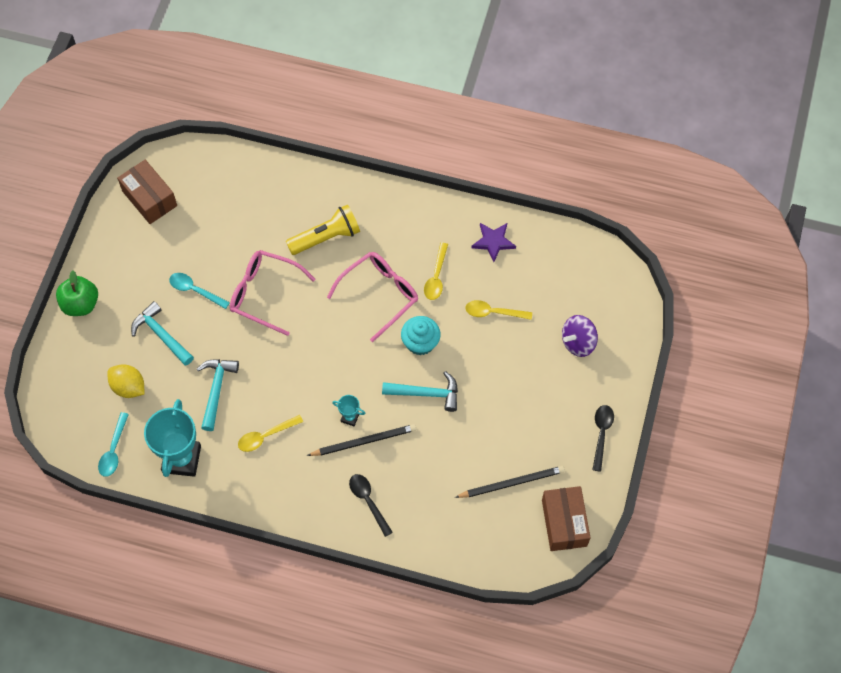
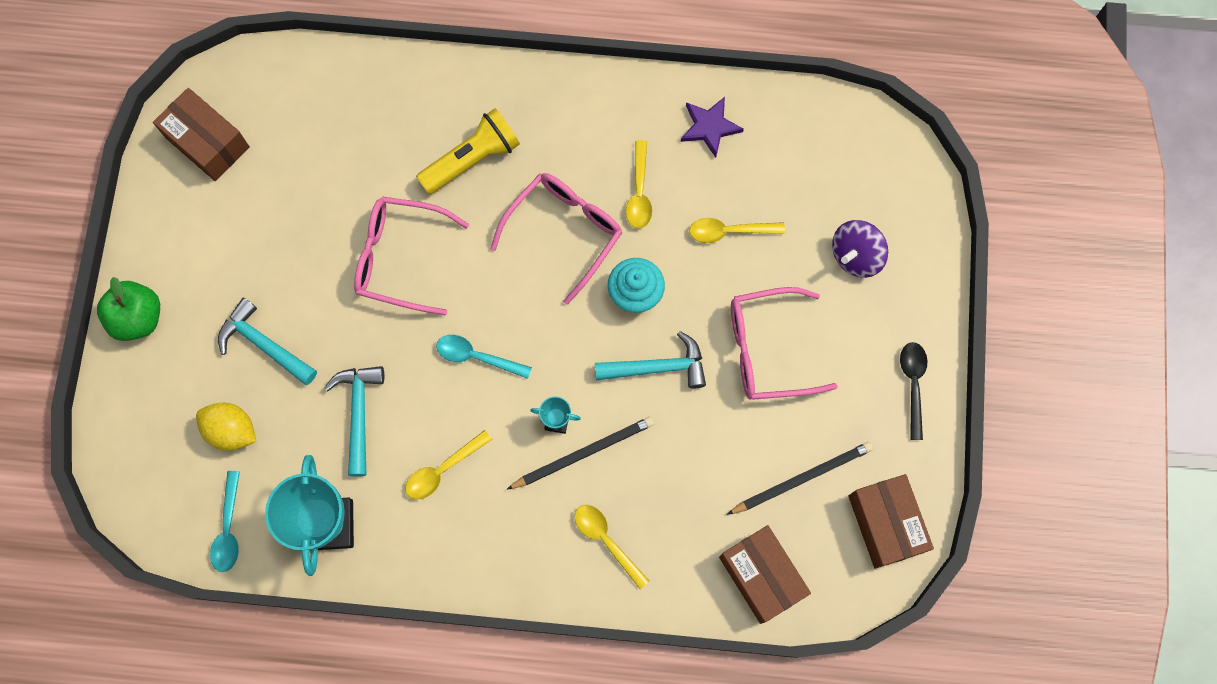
camera: 10 degrees left, 10 degrees up
turquoise spoon [169,273,230,309] -> turquoise spoon moved to [436,335,532,379]
black spoon [349,474,393,537] -> yellow spoon [574,505,649,589]
none -> brown box [719,525,811,624]
none -> pink glasses [731,287,838,400]

